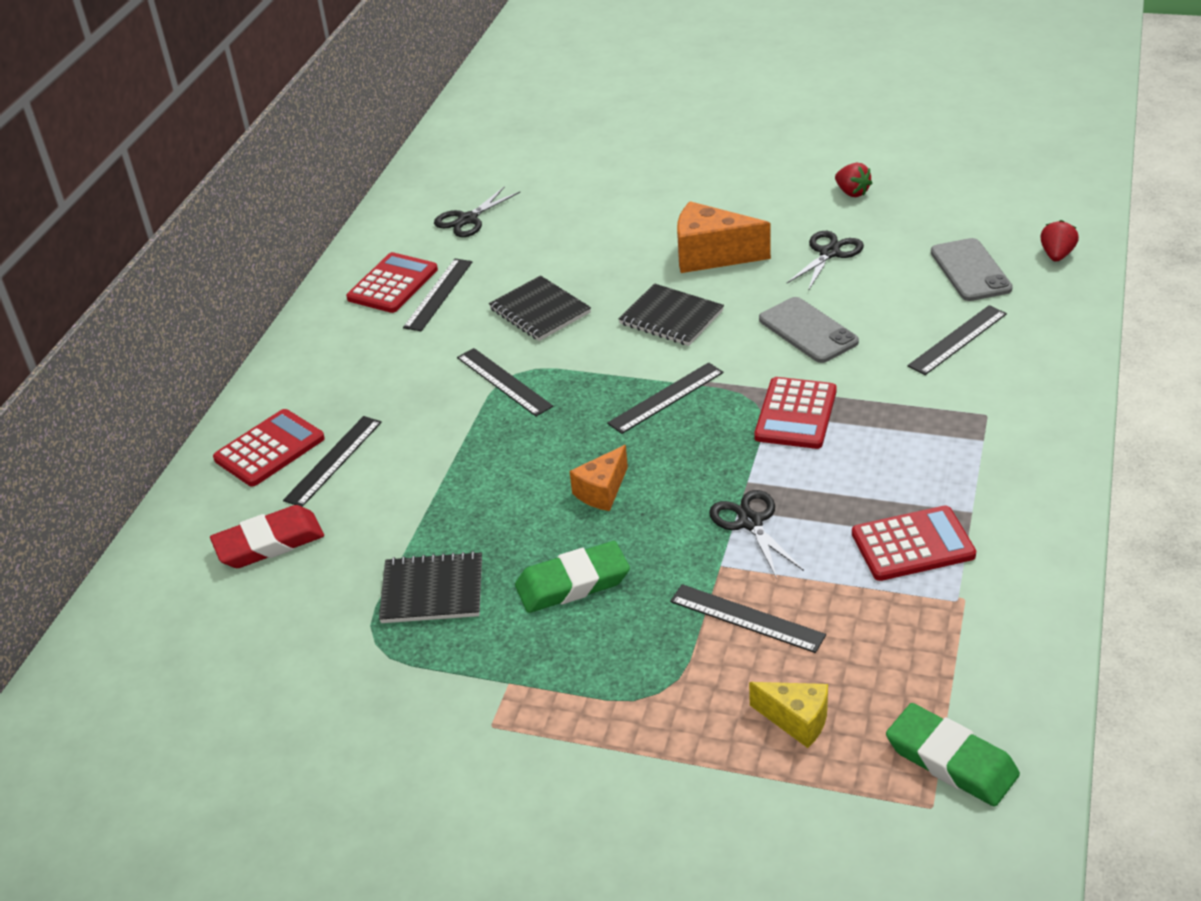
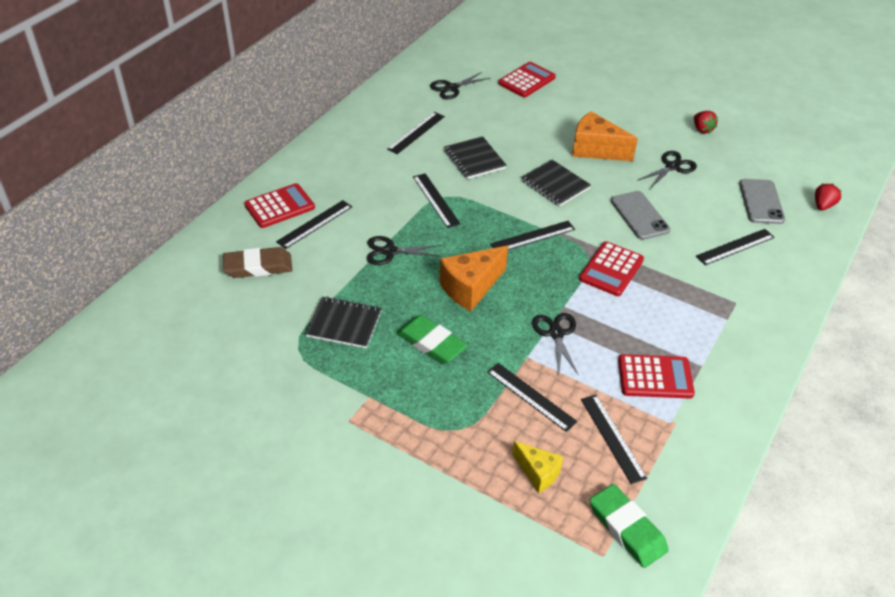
camera: 10 degrees right, 5 degrees up
red eraser [210,505,324,568] -> brown eraser [223,247,292,278]
red calculator [346,252,438,313] -> red calculator moved to [498,62,556,97]
green eraser [515,541,630,613] -> green eraser turned 45 degrees clockwise [396,315,467,364]
orange cheese [570,445,628,511] -> orange cheese [440,246,508,311], size x1.64
none -> black scissors [367,236,442,265]
none -> black ruler [581,395,647,484]

